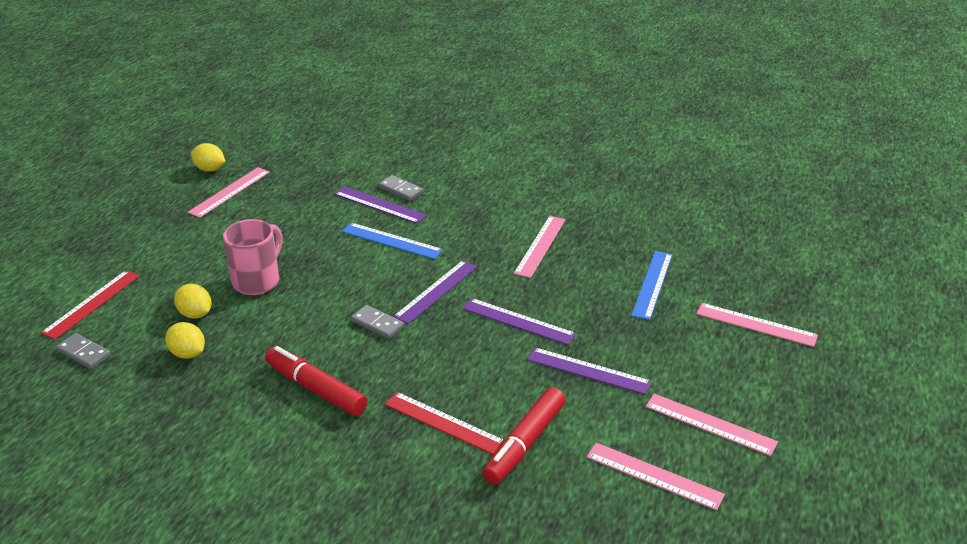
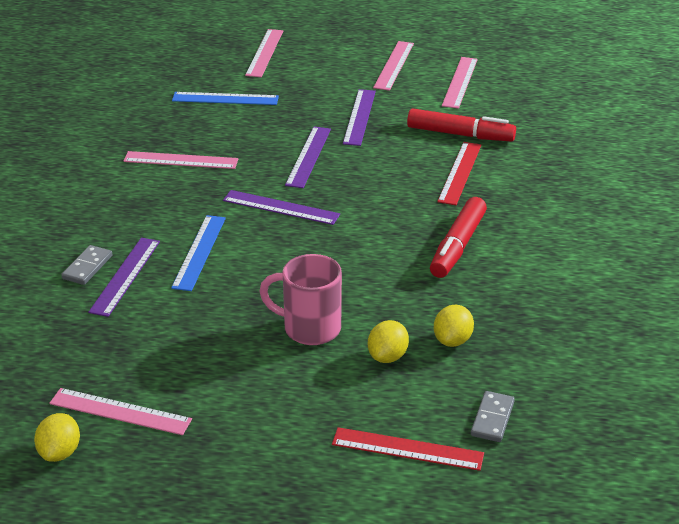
camera: 105 degrees left, 0 degrees up
grey domino [351,305,405,339] -> none

